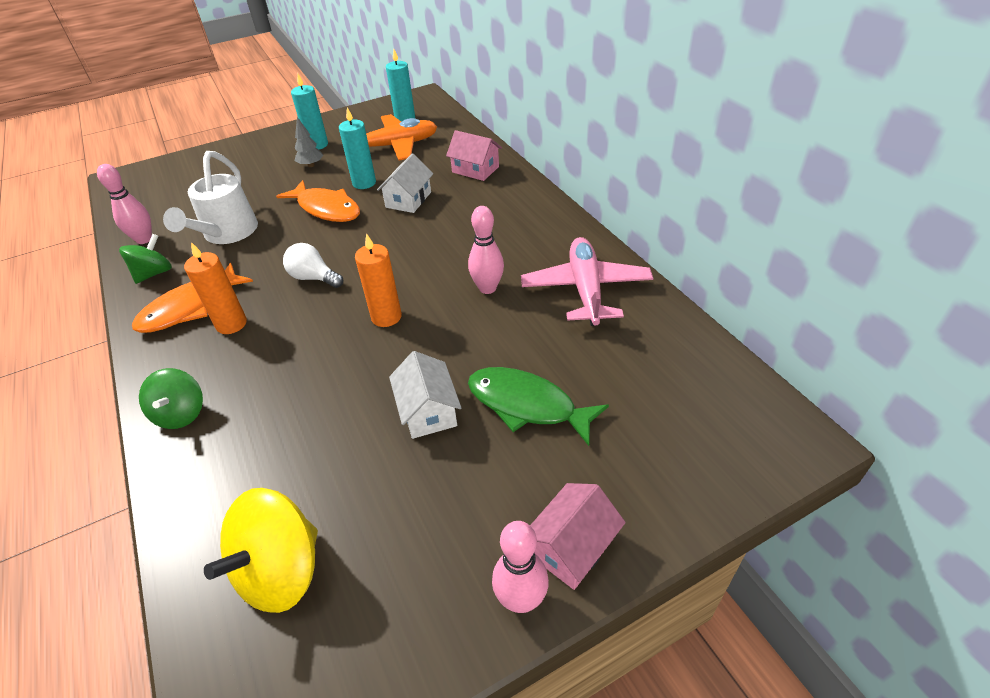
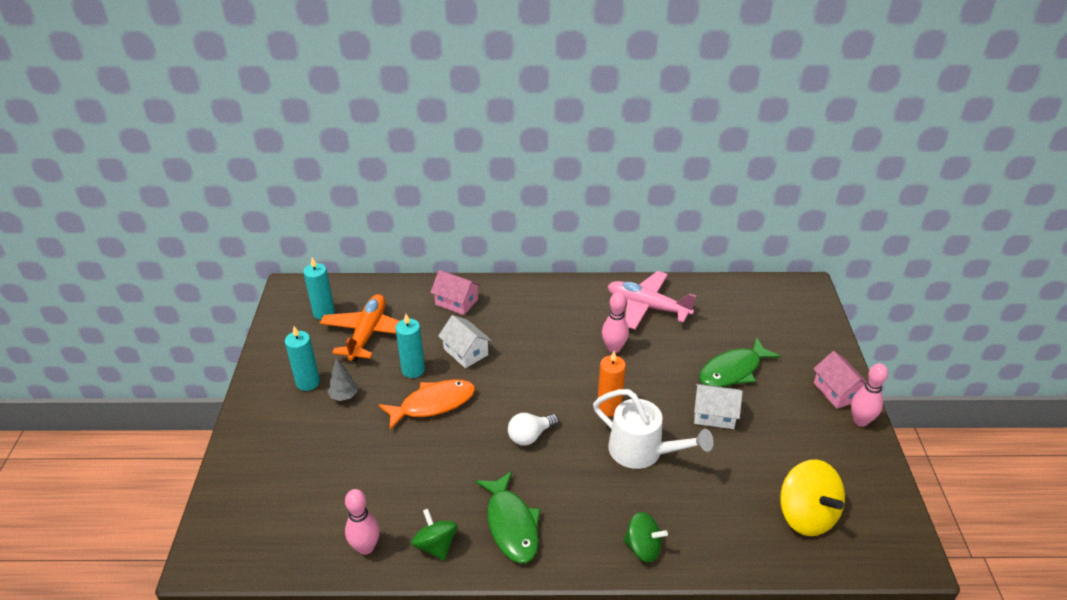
camera: 65 degrees left, 5 degrees down
orange fish [132,263,253,333] -> green fish [476,471,541,563]
white watering can [163,151,258,244] -> white watering can moved to [593,389,714,469]
orange candle [184,242,247,334] -> none
pink house [446,130,502,181] -> pink house turned 60 degrees clockwise [430,270,481,315]

